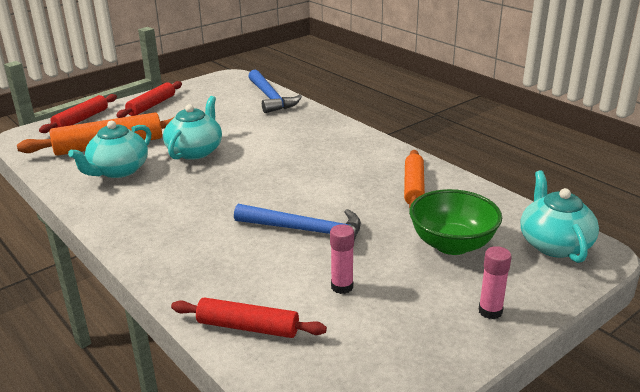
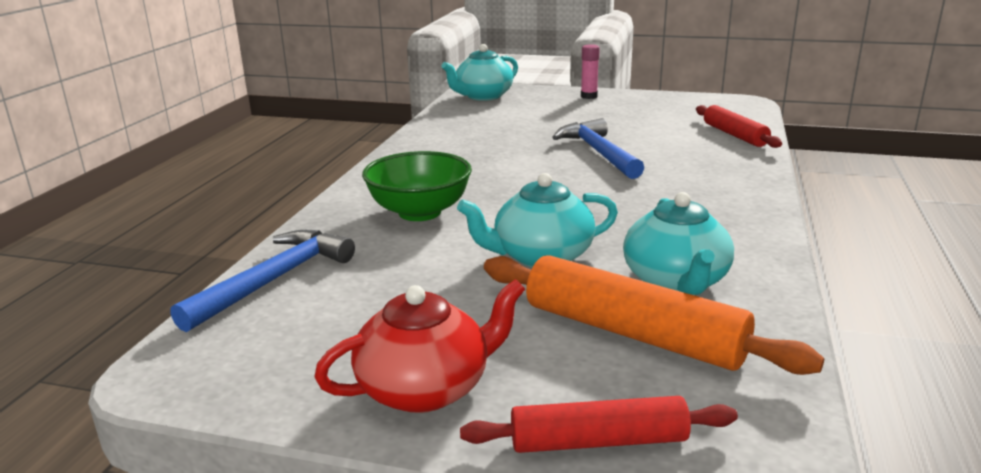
camera: 125 degrees left, 5 degrees down
turquoise teapot [68,121,152,178] -> turquoise teapot turned 90 degrees clockwise [623,192,734,295]
red rolling pin [116,81,182,118] -> red teapot [314,279,525,413]
pink glue stick [330,224,354,294] -> none
orange rolling pin [404,150,425,208] -> none
green bowl [409,189,502,255] -> green bowl moved to [362,151,472,221]

